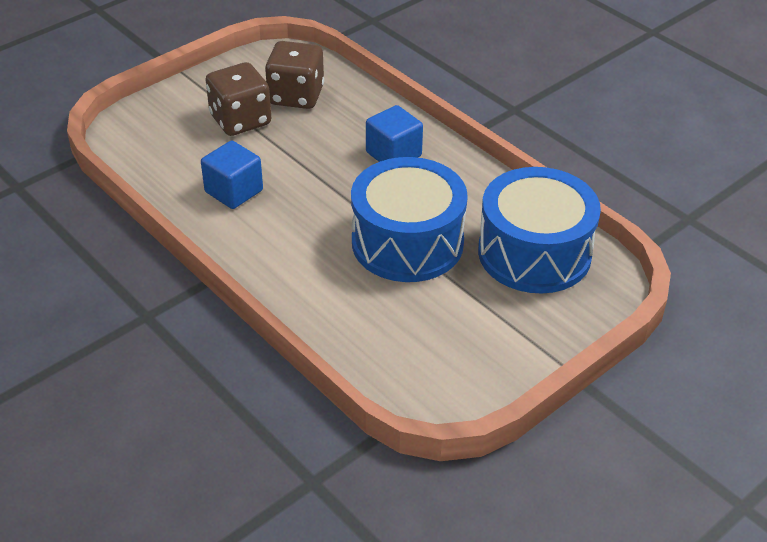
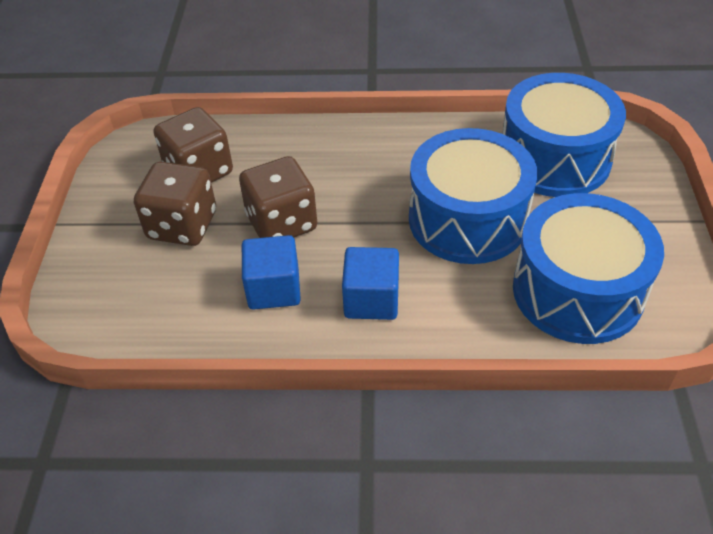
camera: 45 degrees left, 5 degrees up
blue cube [366,105,423,162] -> blue cube moved to [342,247,399,320]
none -> brown dice [239,156,317,238]
none -> blue drum [513,193,664,344]

